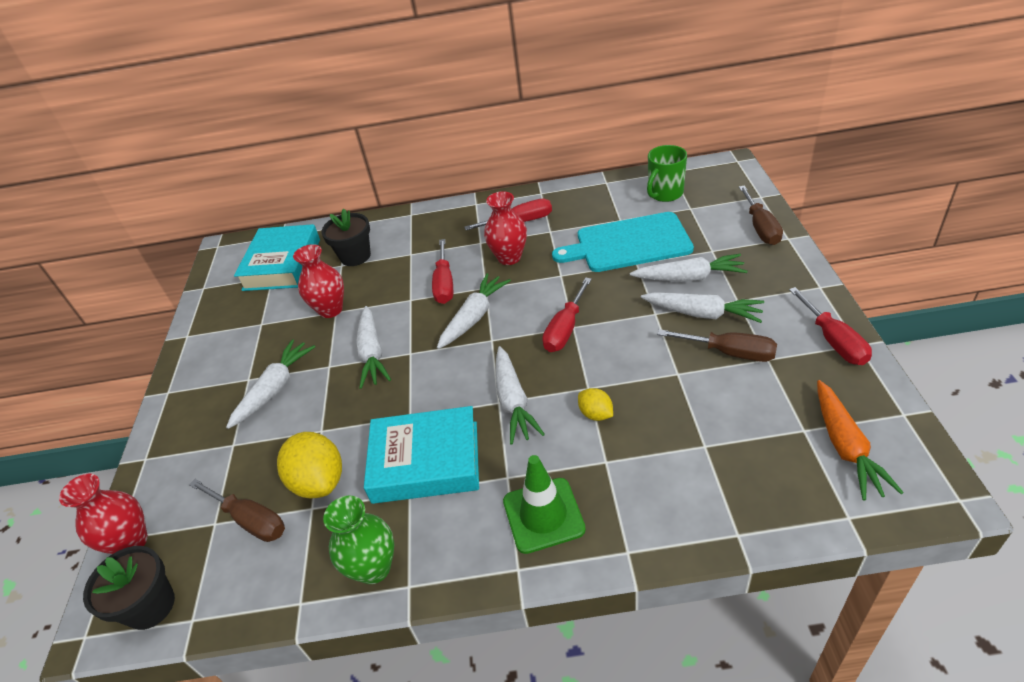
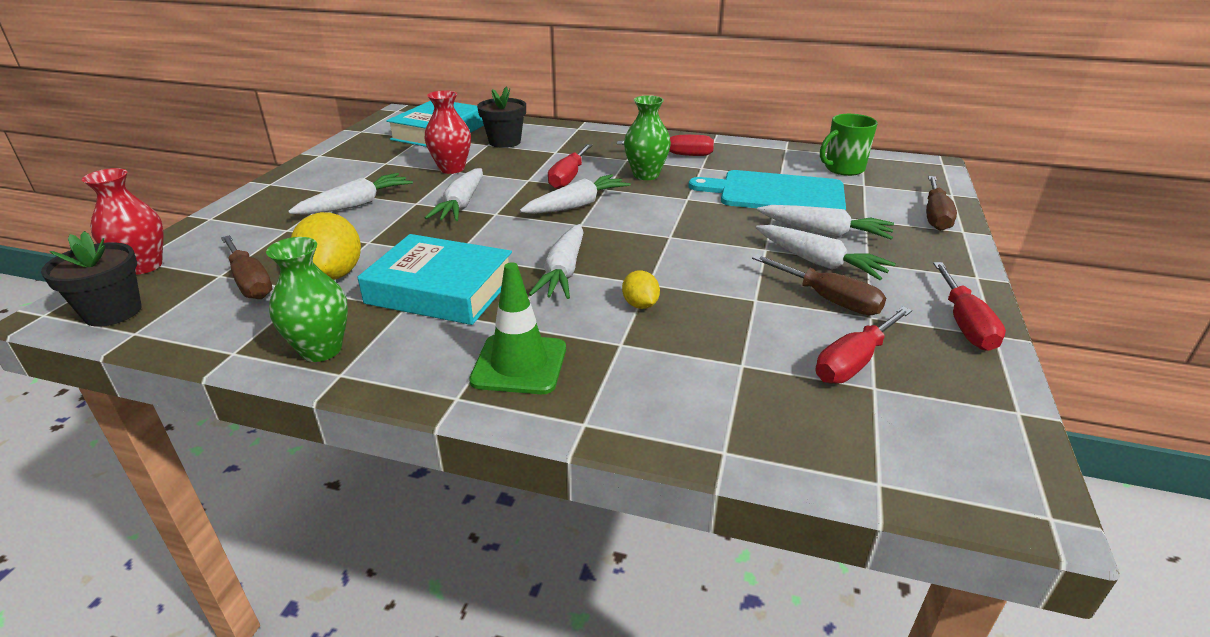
camera: 15 degrees right, 10 degrees down
red vase [484,191,527,265] -> green vase [624,95,671,180]
red screwdriver [542,277,592,352] -> red screwdriver moved to [816,306,912,383]
orange carrot [817,380,904,501] -> none

